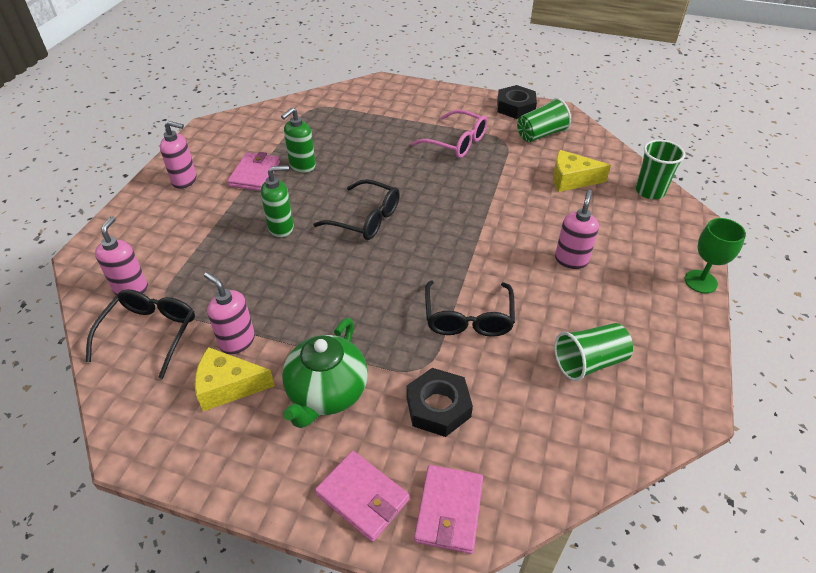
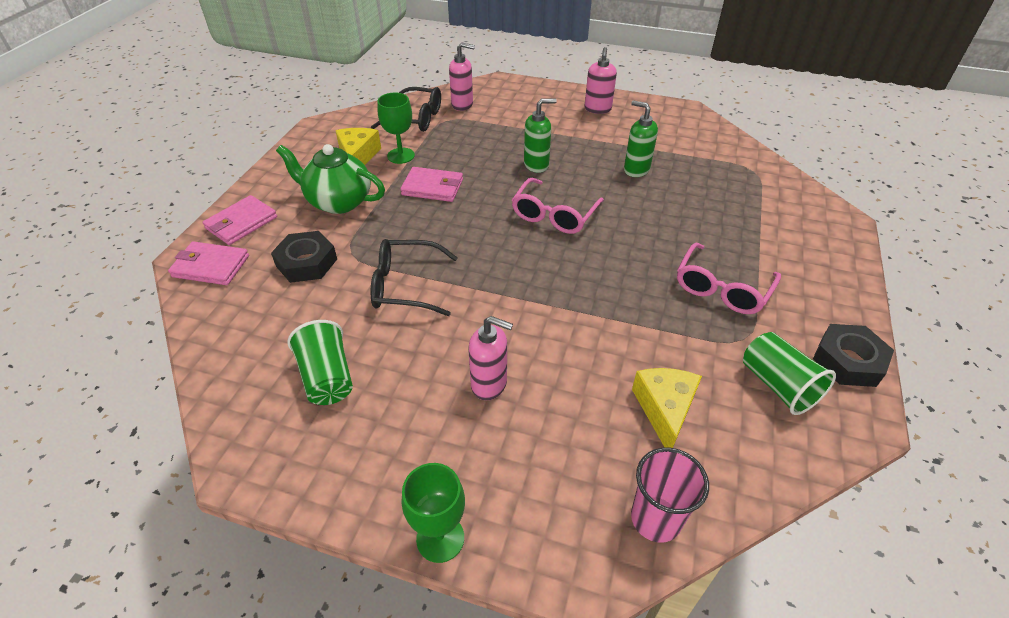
camera: 90 degrees right, 0 degrees up
pink soap dispenser [204,272,255,354] -> green goblet [377,93,415,164]
pink wallet [228,152,280,191] -> pink wallet moved to [400,167,463,202]
green soap dispenser [261,166,294,237] -> green soap dispenser turned 90 degrees counterclockwise [524,99,557,173]
black glasses [313,179,400,240] -> pink glasses [512,178,604,234]
green cup [636,140,685,199] -> pink cup [631,448,709,542]

